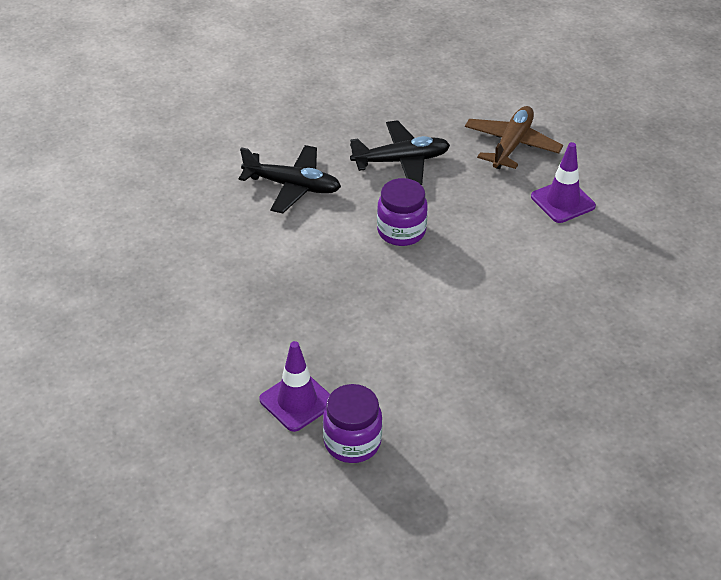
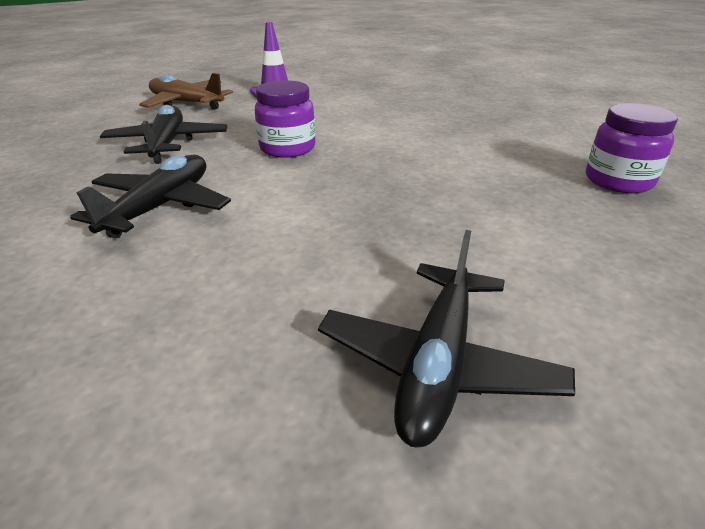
camera: 85 degrees left, 10 degrees down
purple traffic cone [259,341,330,432] -> none
none -> black plane [318,230,575,448]

